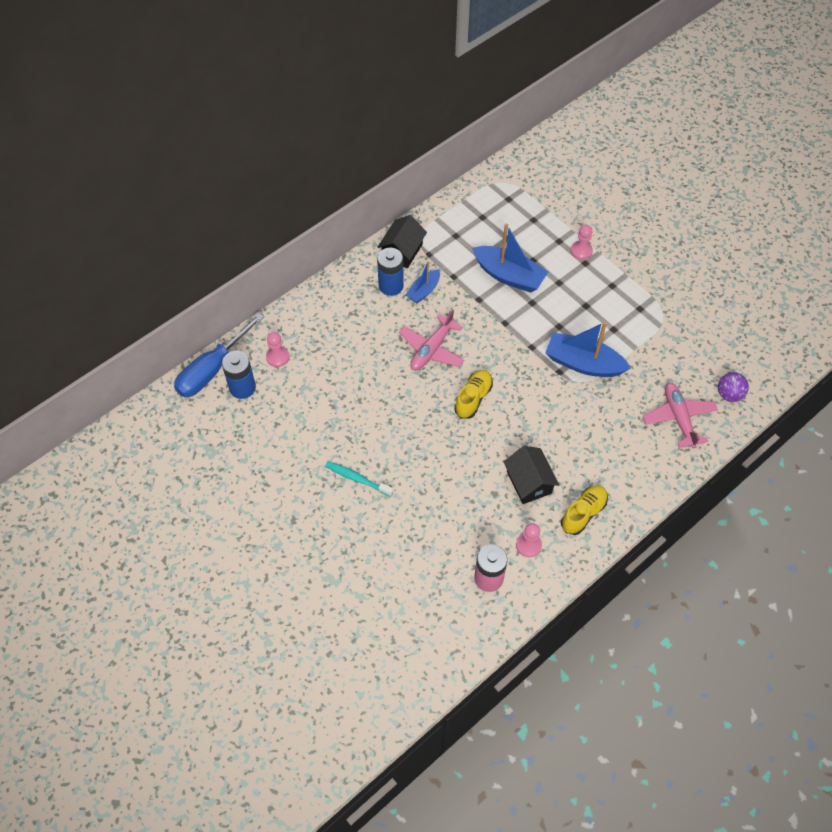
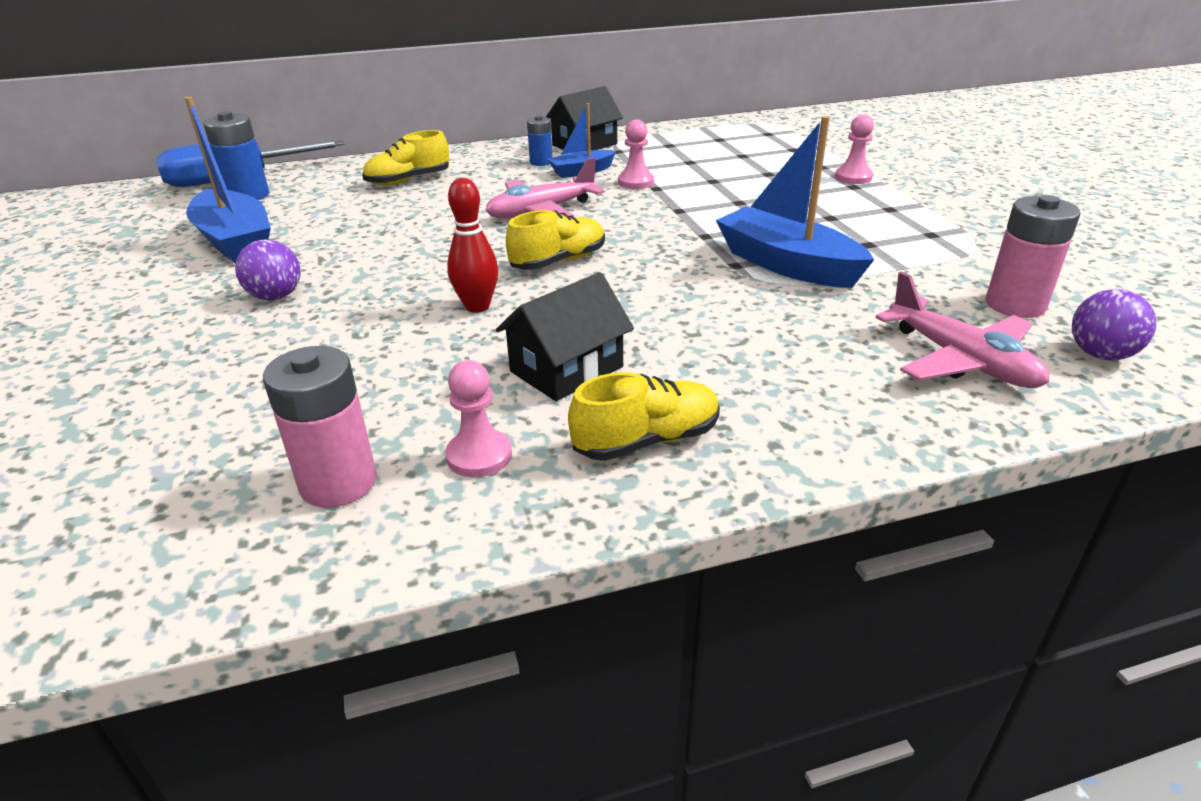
camera: 25 degrees right, 25 degrees down
pink pawn [266,332,289,367] -> pink pawn moved to [618,120,654,189]
turquoise toothbrush [325,461,394,497] -> purple ball [235,240,301,300]
blue battery [377,248,404,296] -> blue battery [527,116,553,166], size x0.60
blue boat [472,224,548,293] -> blue boat moved to [185,97,271,264]
black house [504,446,559,504] -> black house turned 45 degrees clockwise [496,272,634,401]
pink plane [643,383,718,449] -> pink plane turned 135 degrees clockwise [875,272,1049,388]
none -> yellow shoe [362,130,449,186]
none -> red bowling pin [447,178,498,313]
none -> pink battery [986,195,1081,318]

